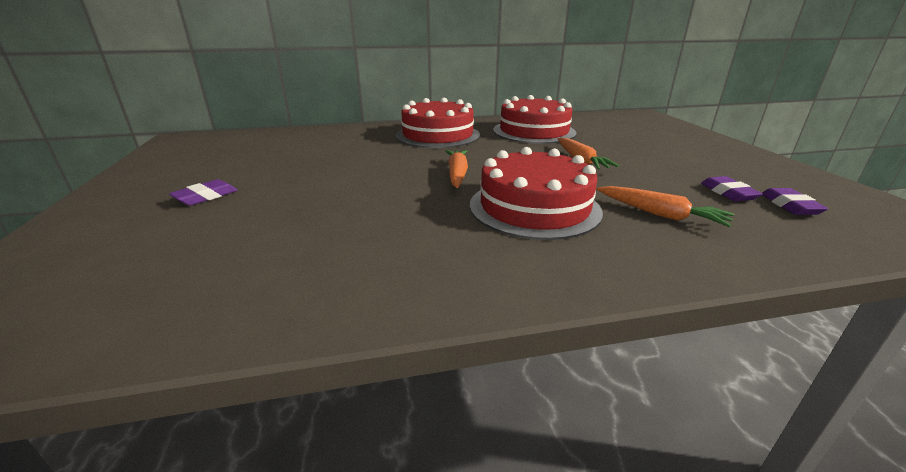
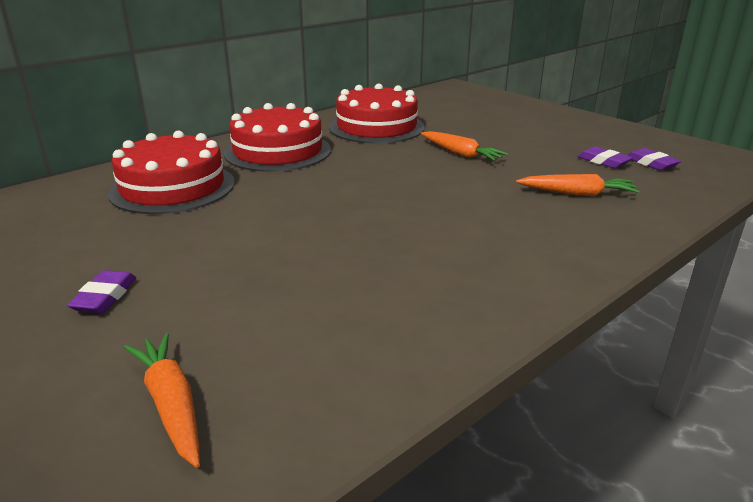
camera: 30 degrees left, 0 degrees up
orange carrot [445,150,468,188] -> orange carrot moved to [124,333,200,468]
red cake [470,147,603,240] -> red cake moved to [108,130,235,214]

